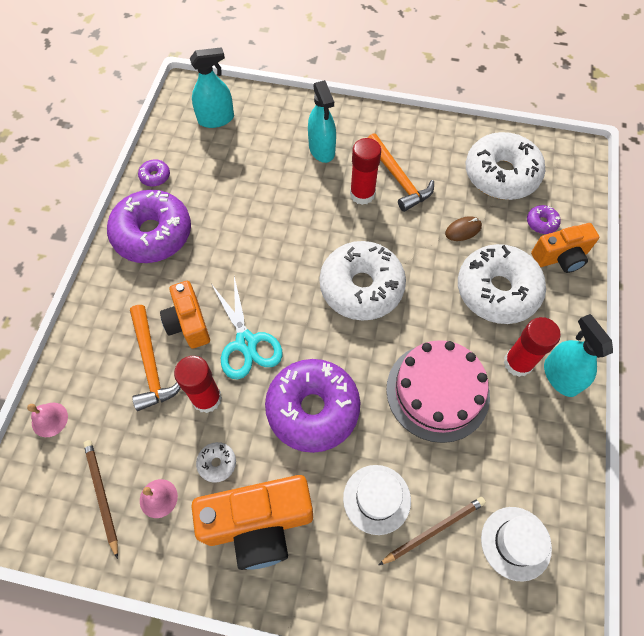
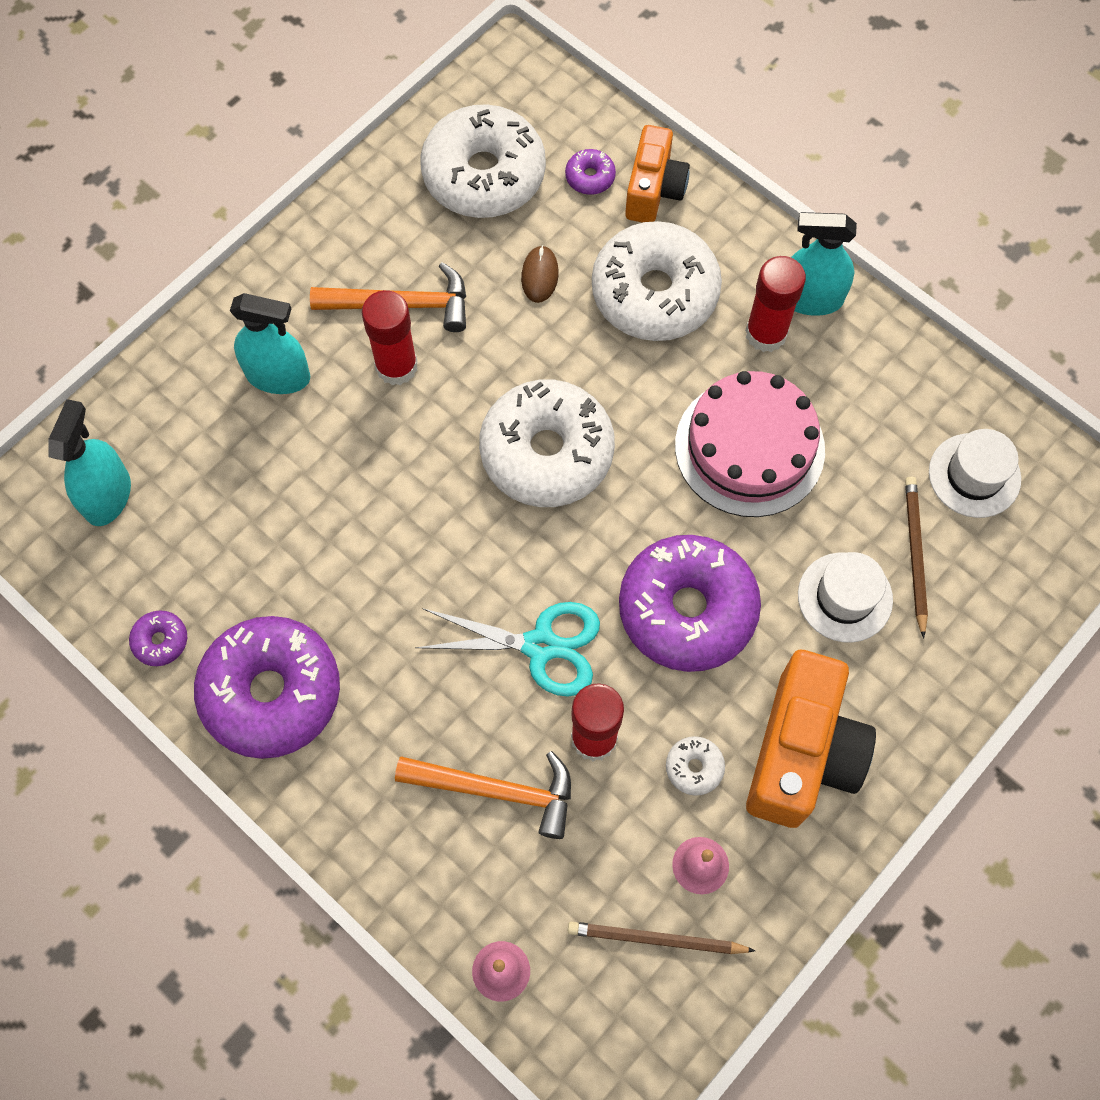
camera: 60 degrees left, 5 degrees up
orange camera [160,281,210,349] -> none

